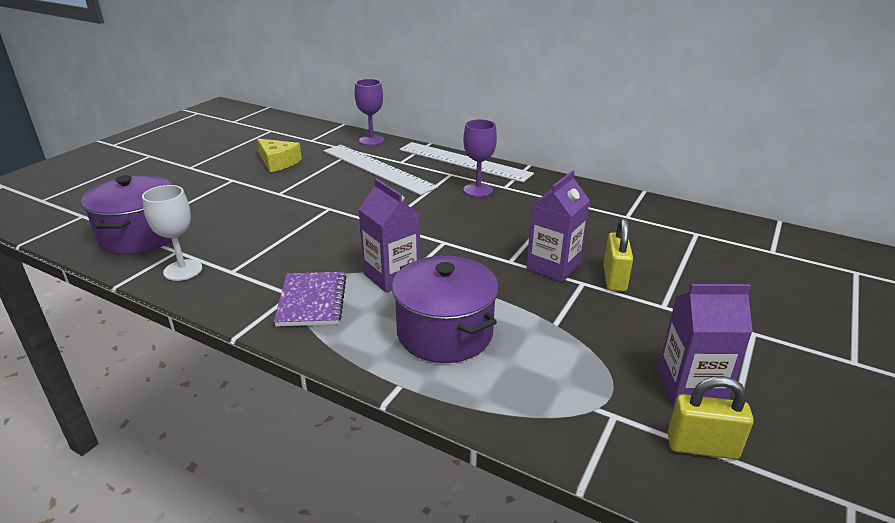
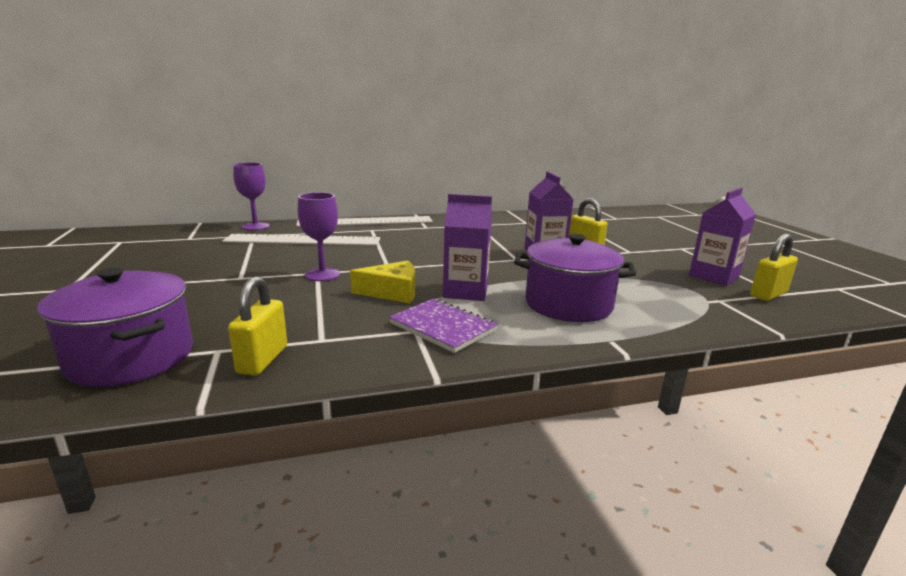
camera: 45 degrees left, 10 degrees down
white goblet [142,185,202,281] -> yellow padlock [228,276,287,376]
yellow cheese [257,139,302,172] -> yellow cheese moved to [350,261,415,303]
purple goblet [463,119,497,197] -> purple goblet moved to [298,192,340,281]

